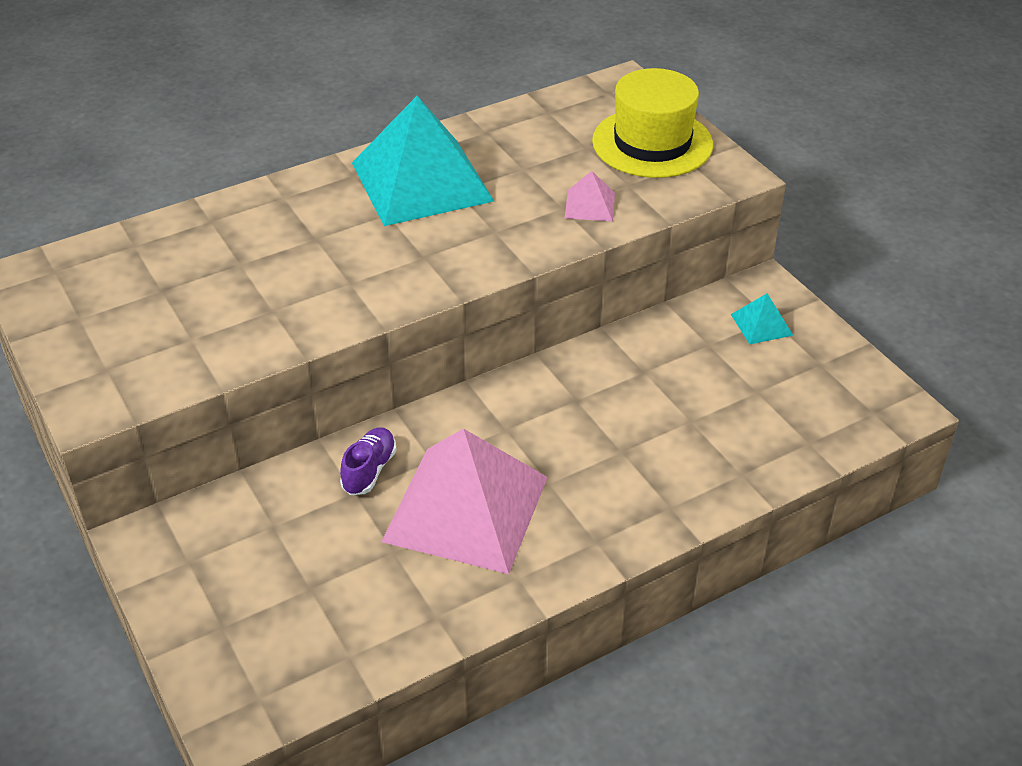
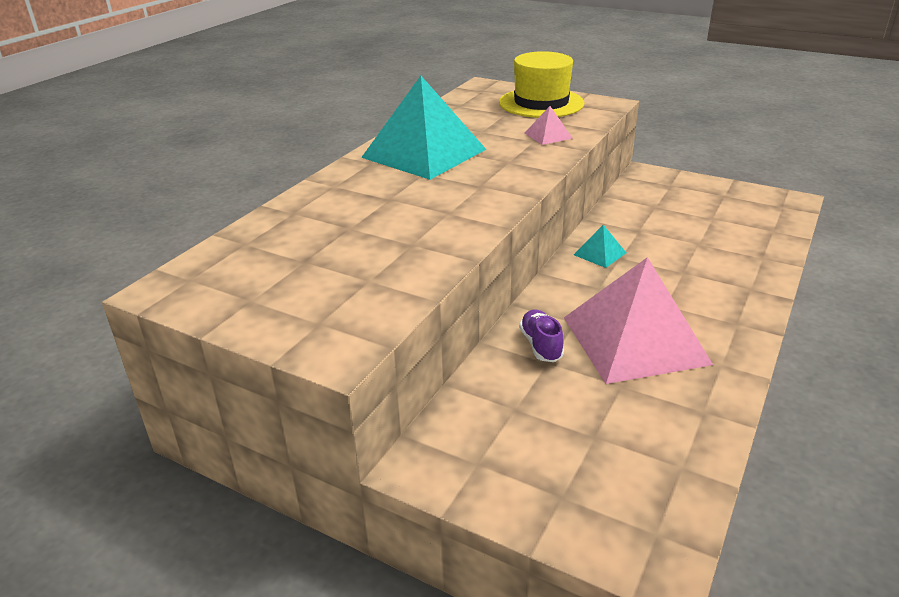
camera: 30 degrees left, 10 degrees down
turquoise pyramid [731,293,793,344] -> turquoise pyramid moved to [574,225,626,268]

